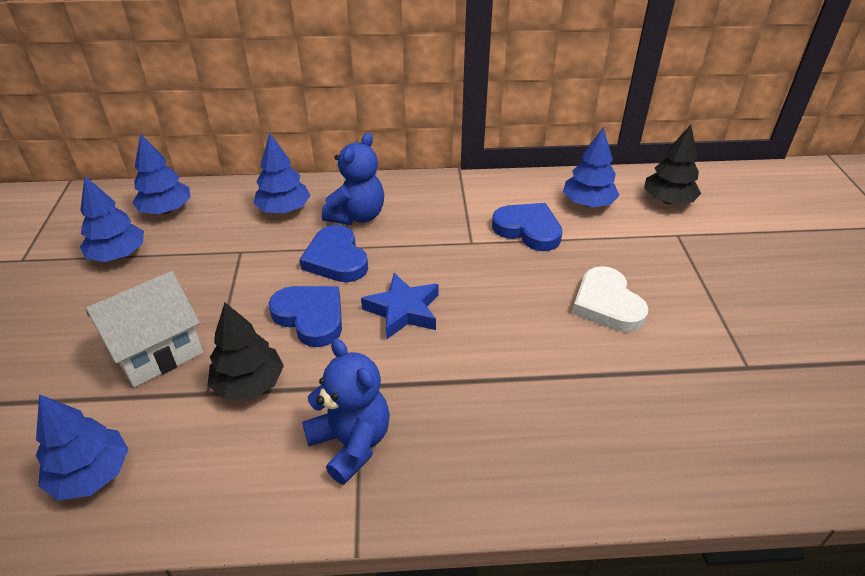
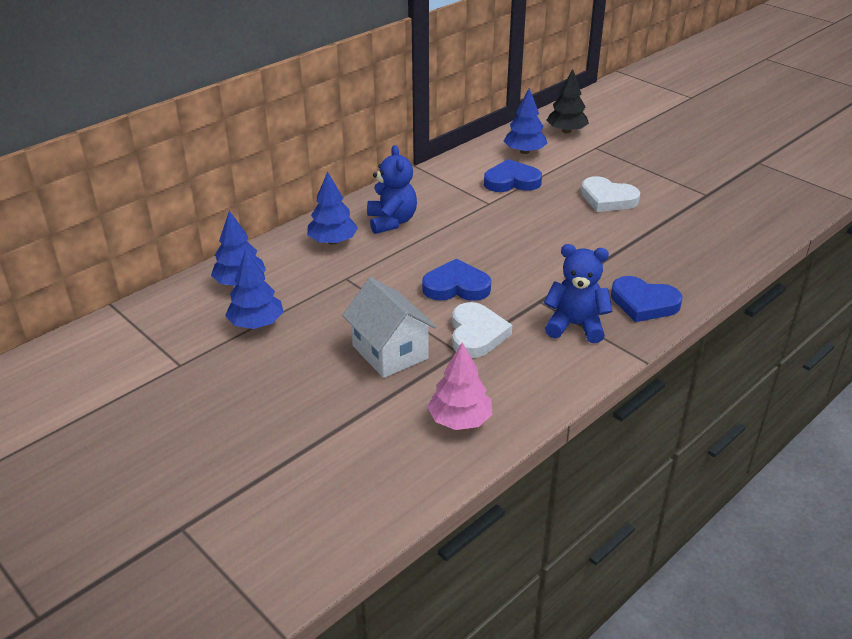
camera: 40 degrees left, 5 degrees down
blue tree [36,394,129,501] -> pink tree [428,342,492,430]
white house [86,271,203,387] -> white house turned 45 degrees counterclockwise [342,277,437,378]
black tree [208,302,284,400] -> white heart [452,302,512,358]
blue heart [299,225,368,282] -> blue heart moved to [611,276,682,322]
blue star [361,273,438,339] -> none

